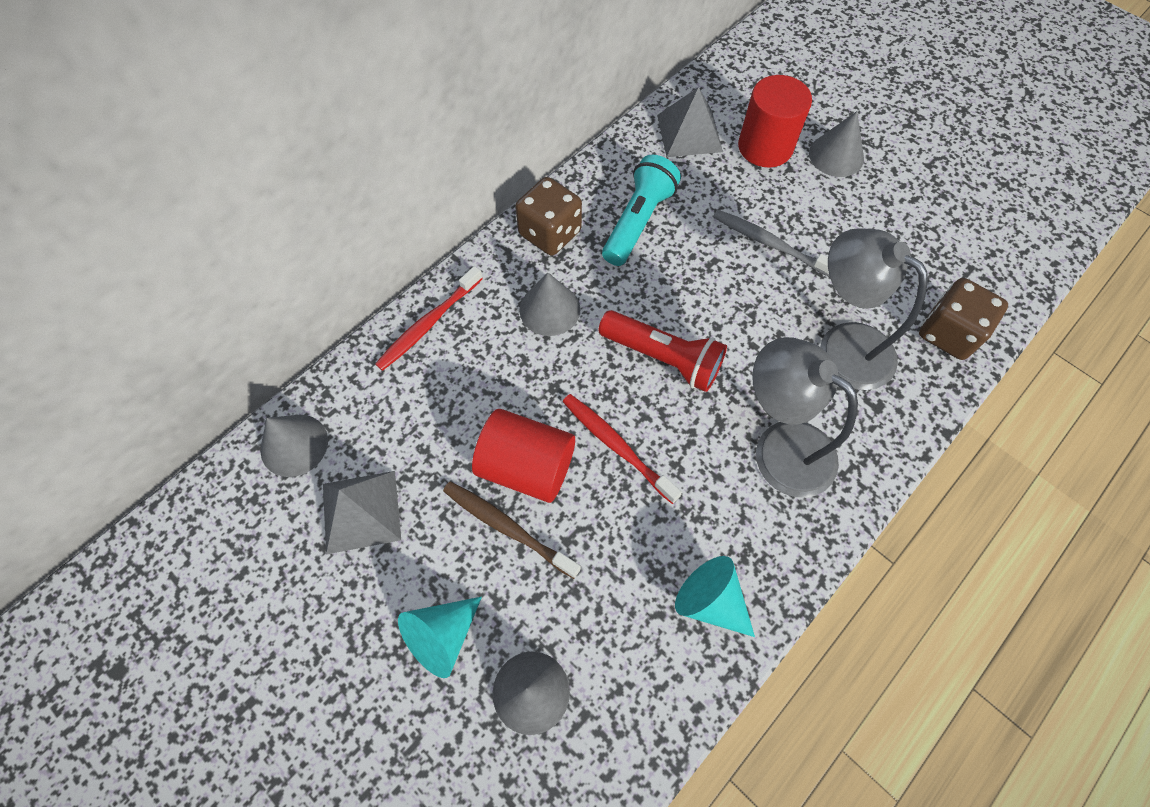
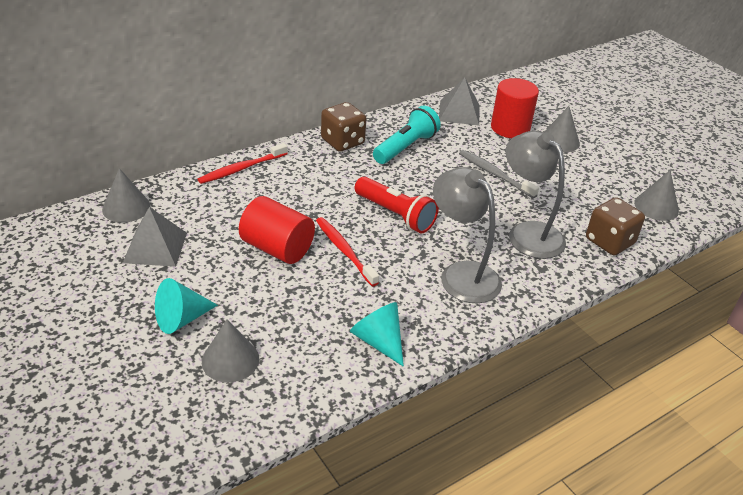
camera: 10 degrees right, 25 degrees down
brown toothbrush [443,481,581,579] -> none
grey cone [519,273,581,336] -> grey cone moved to [634,170,679,221]

